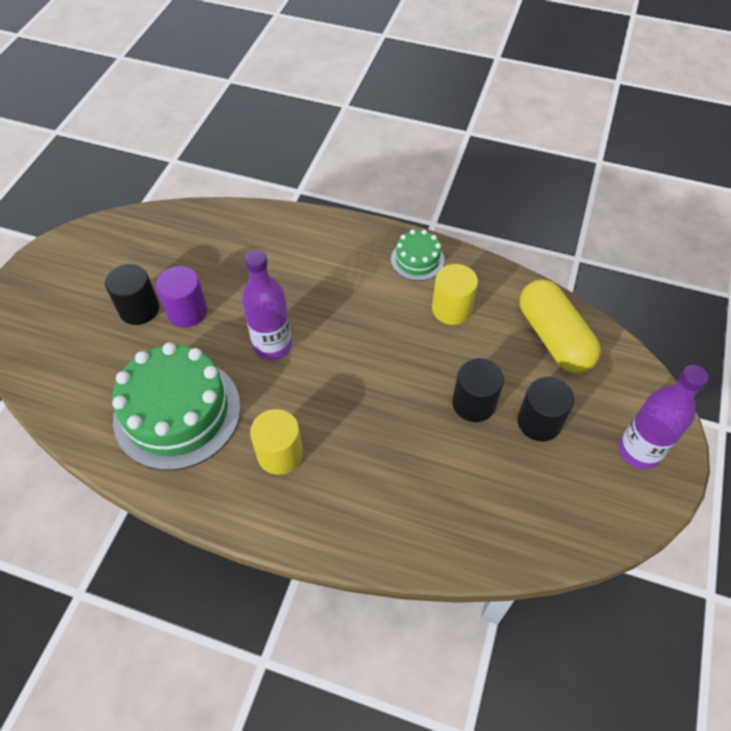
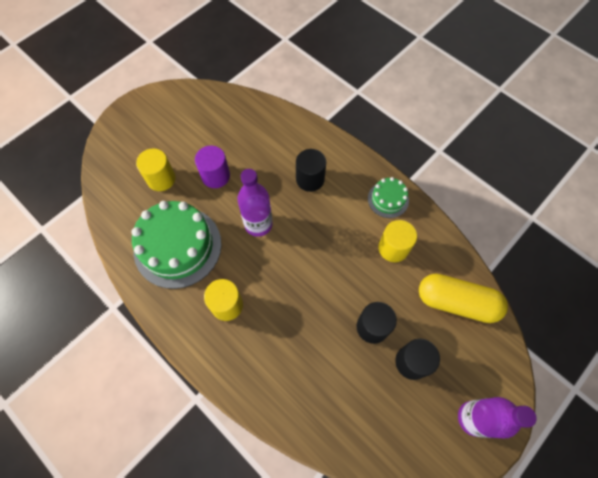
camera: 25 degrees right, 10 degrees up
black cylinder [105,264,159,325] -> black cylinder moved to [296,149,326,192]
yellow capsule [520,280,601,373] -> yellow capsule turned 75 degrees counterclockwise [419,274,508,323]
none -> yellow cylinder [136,149,176,191]

